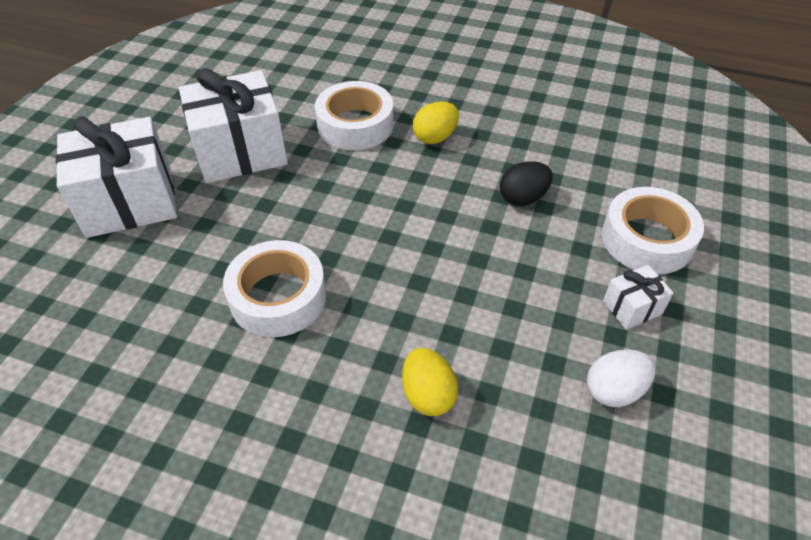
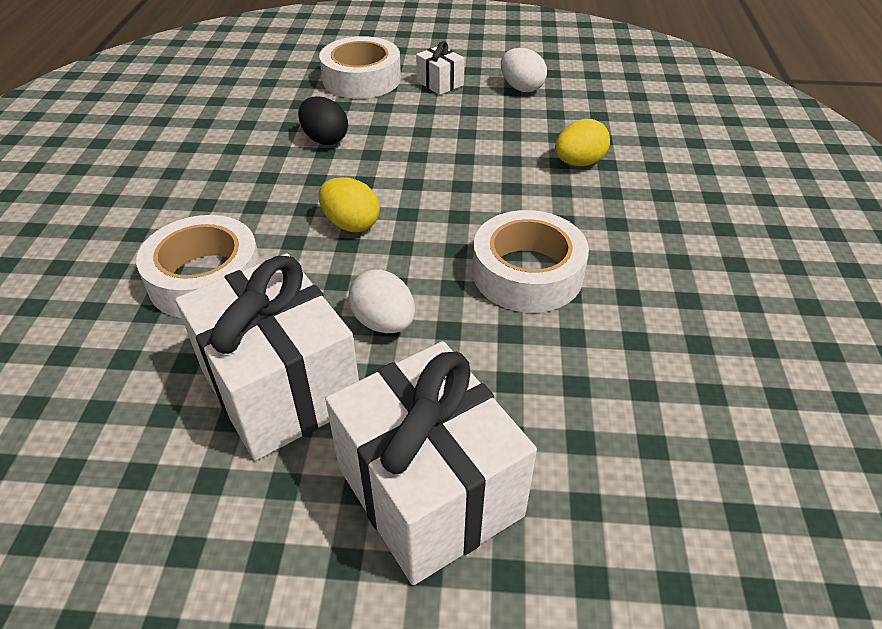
camera: 105 degrees left, 5 degrees down
yellow egg [412,101,459,144] -> yellow egg moved to [318,177,380,232]
none -> white egg [348,270,415,333]

